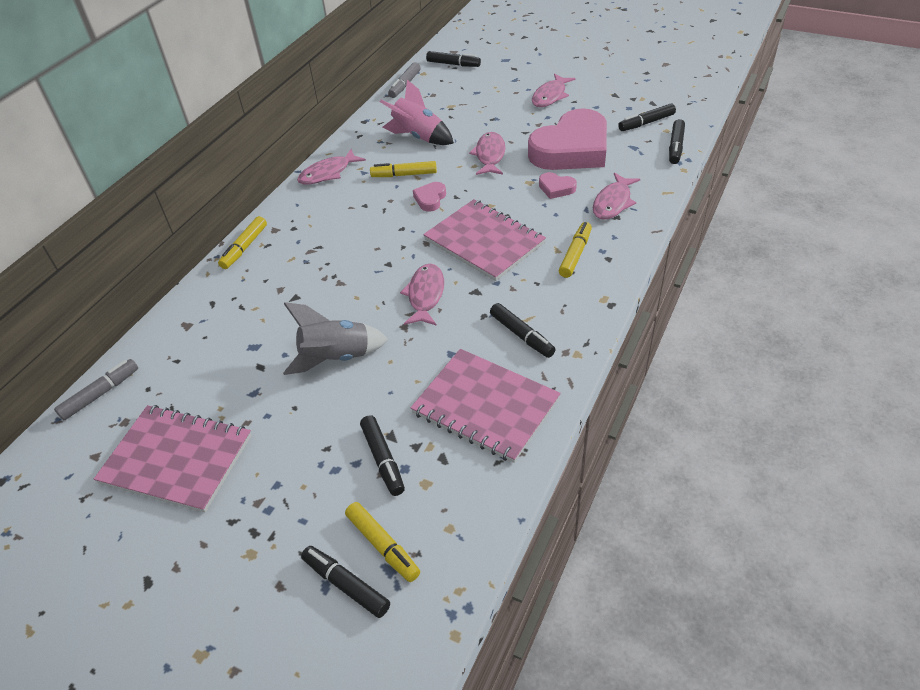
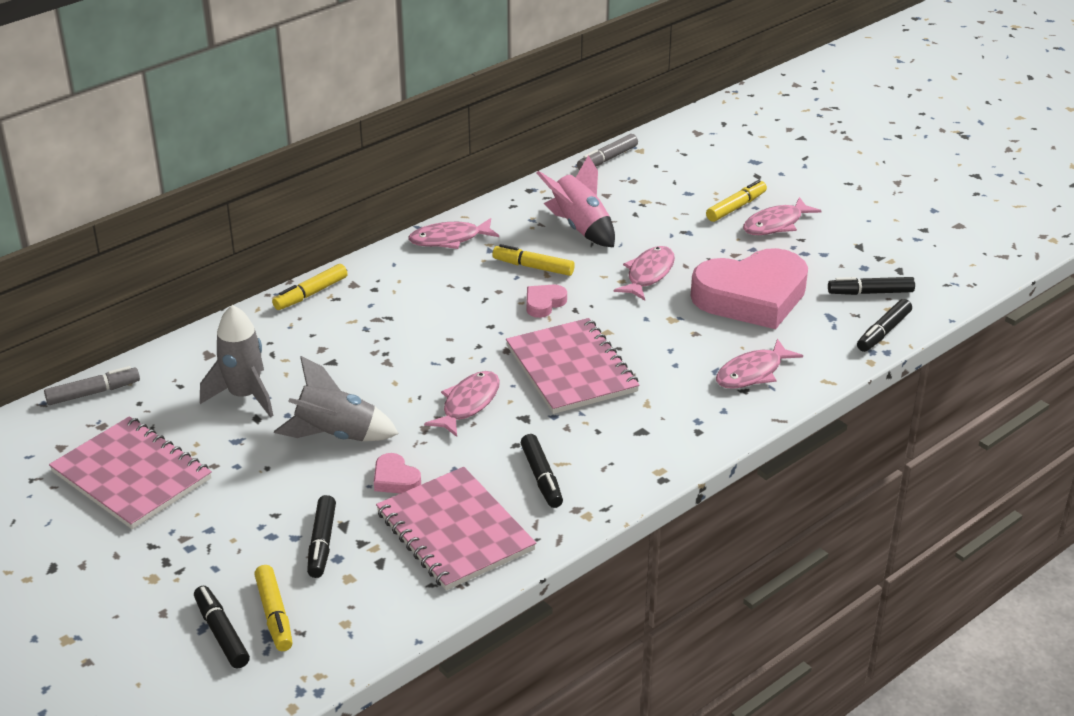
camera: 20 degrees right, 10 degrees down
black marker [426,51,481,67] -> none
pink heart [539,172,577,199] -> pink heart moved to [374,453,421,494]
yellow marker [559,222,592,278] -> yellow marker moved to [706,180,767,222]
none -> grey rocket [200,305,273,417]

